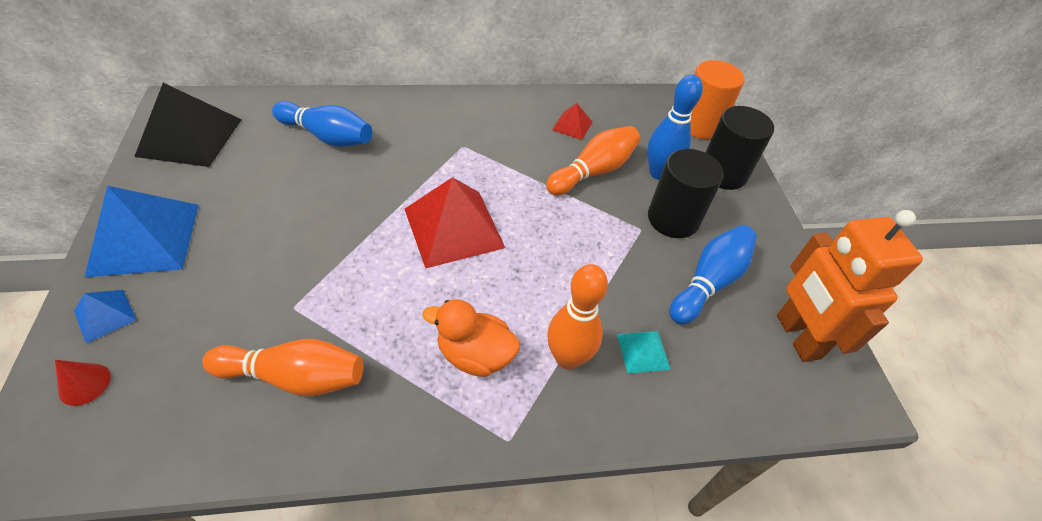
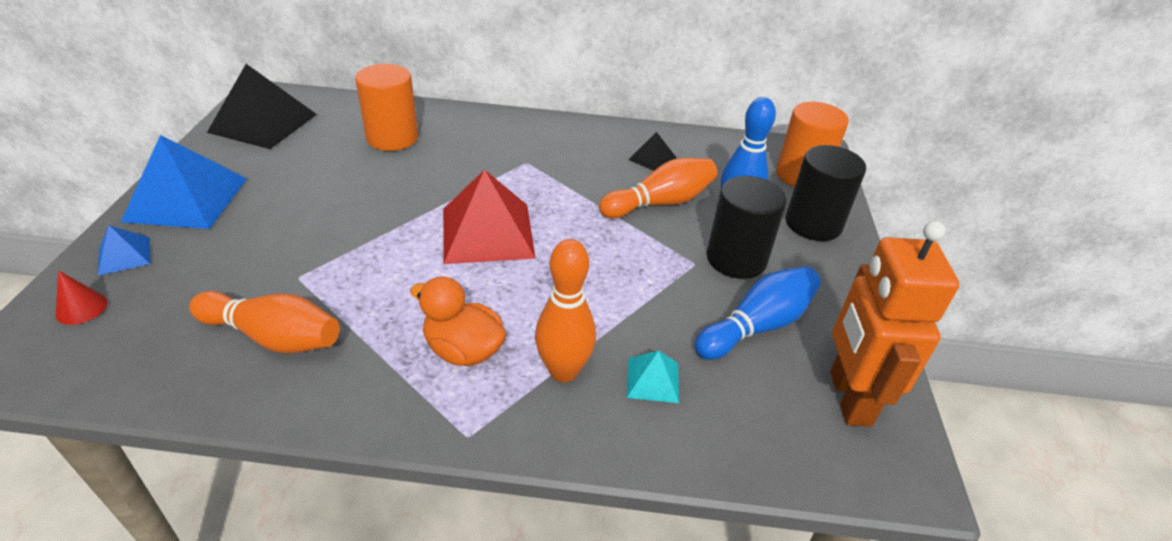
camera: 15 degrees right, 10 degrees down
blue bowling pin [272,101,372,147] -> orange cylinder [355,64,418,151]
red pyramid [552,103,592,140] -> black pyramid [629,132,677,171]

